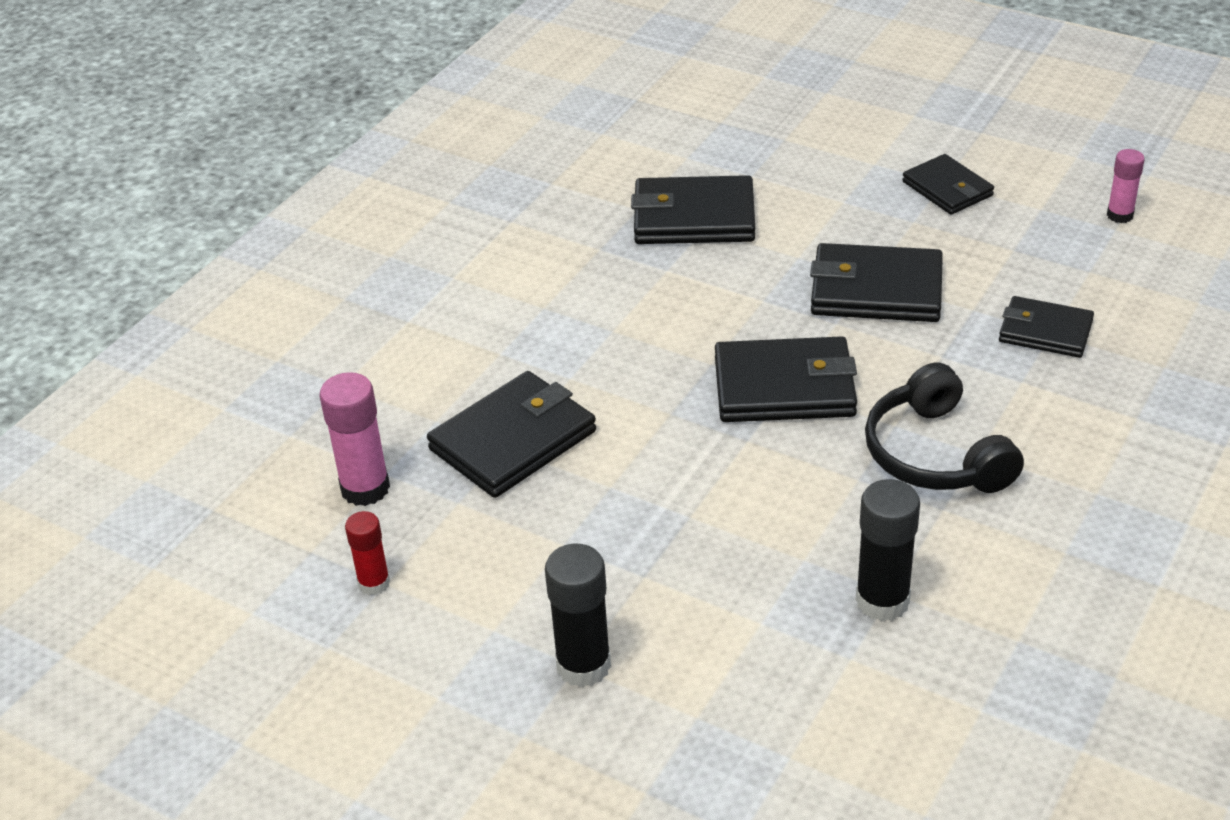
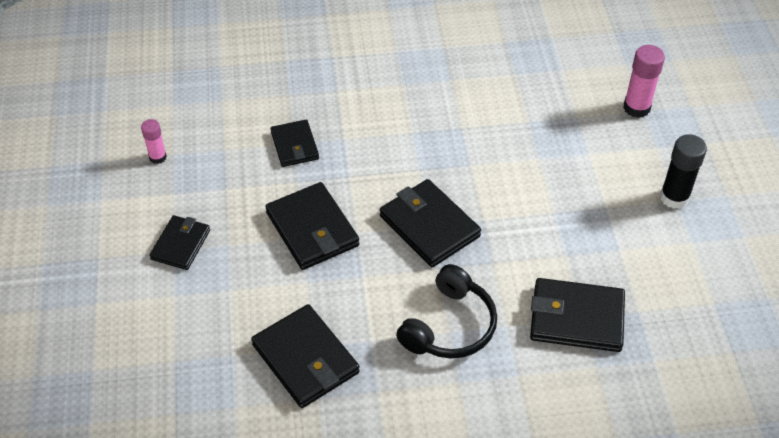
camera: 130 degrees left, 10 degrees up
pink glue stick [320,372,390,506] -> pink glue stick moved to [623,45,665,118]
red glue stick [345,511,390,595] -> none
black glue stick [855,479,920,622] -> none
black headphones [865,362,1024,493] -> black headphones moved to [396,264,497,358]

